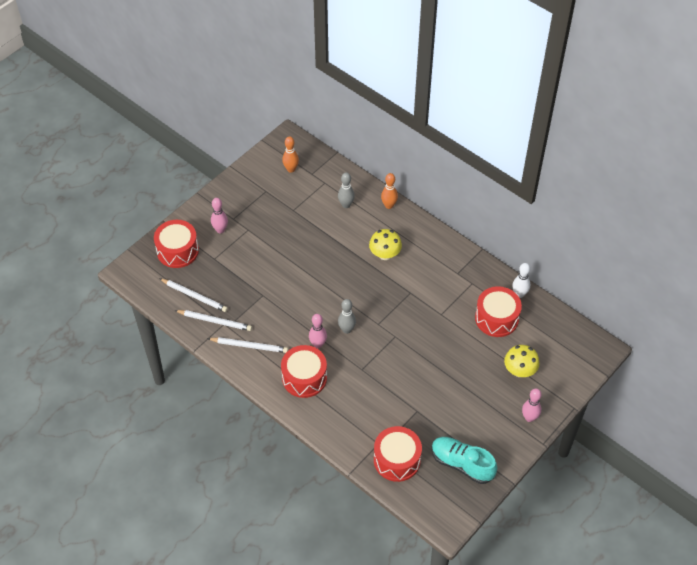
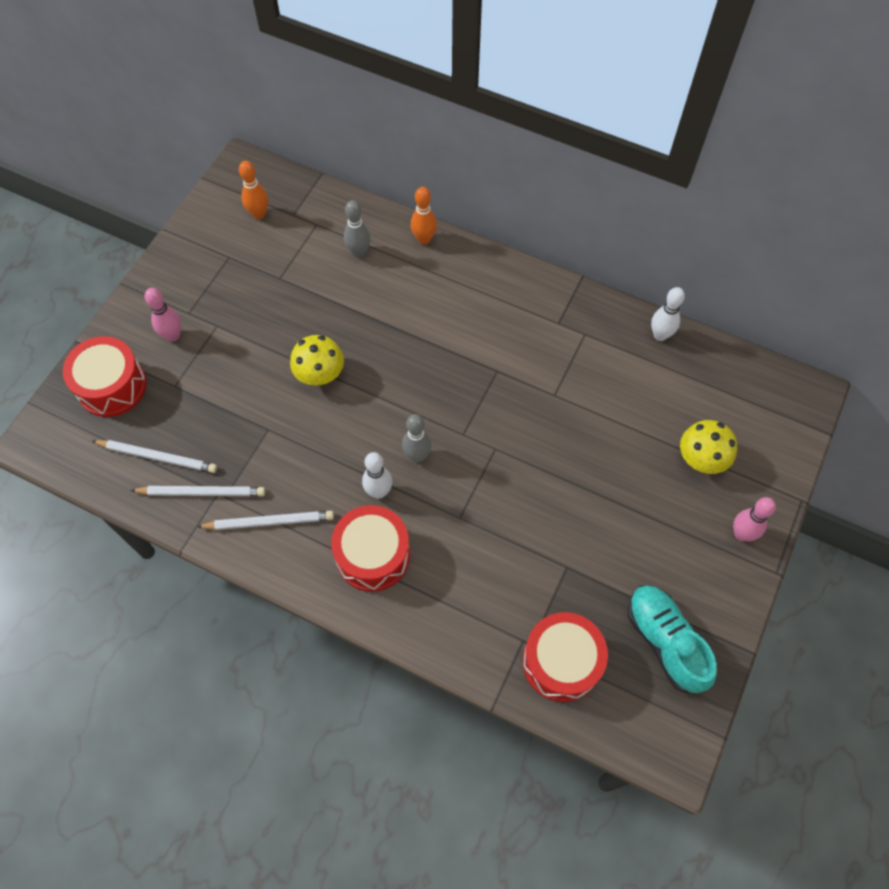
camera: 15 degrees left, 10 degrees up
pink bowling pin [309,314,327,348] -> white bowling pin [362,452,392,499]
yellow mushroom [369,229,402,260] -> yellow mushroom moved to [290,335,344,386]
turquoise shoe [432,437,497,484] -> turquoise shoe turned 45 degrees clockwise [628,585,717,693]
red drum [475,286,522,337] -> none

